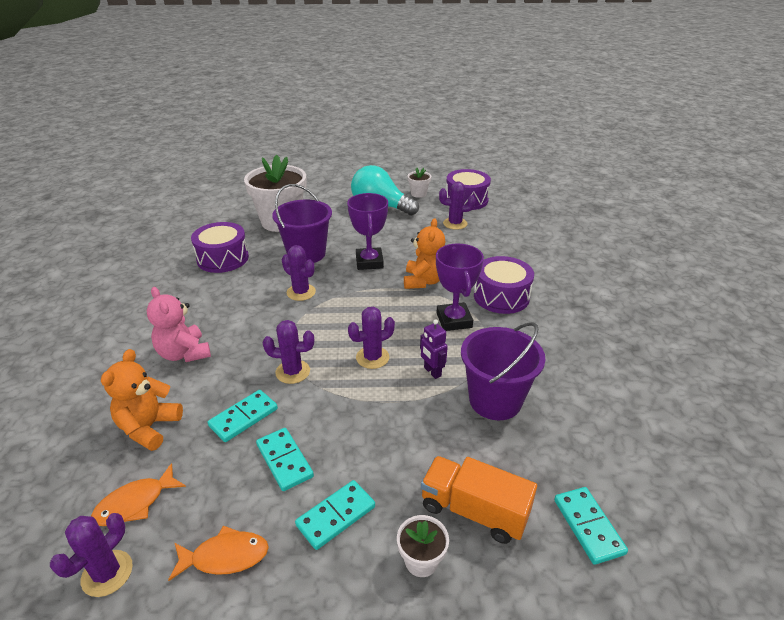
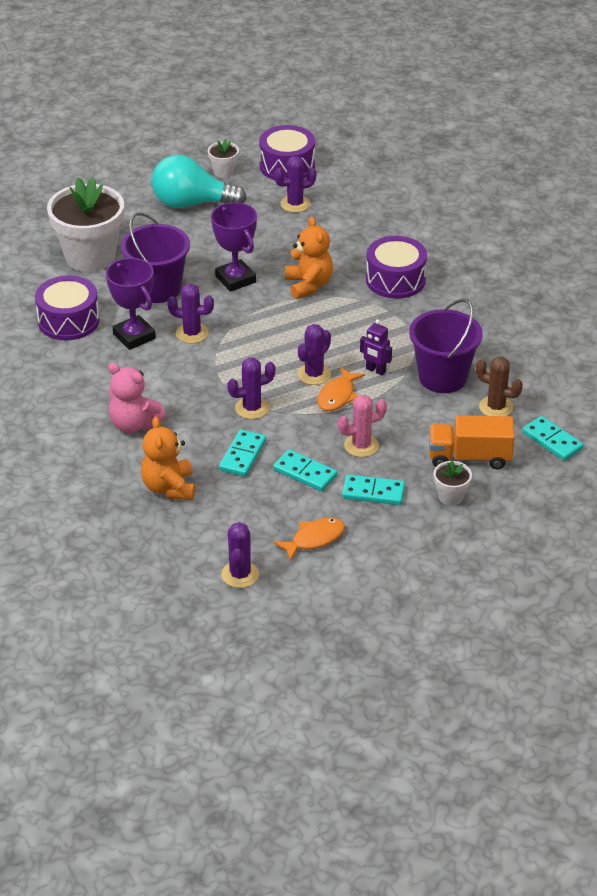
camera: 25 degrees left, 5 degrees up
orange fish [91,463,186,526] -> orange fish moved to [317,367,365,411]
turquoise domino [295,480,375,550] -> turquoise domino turned 75 degrees clockwise [342,475,405,505]
purple trophy [436,244,484,331] -> purple trophy moved to [106,258,156,350]
none -> pink cactus [338,395,387,457]
none -> brown cactus [476,357,523,416]

